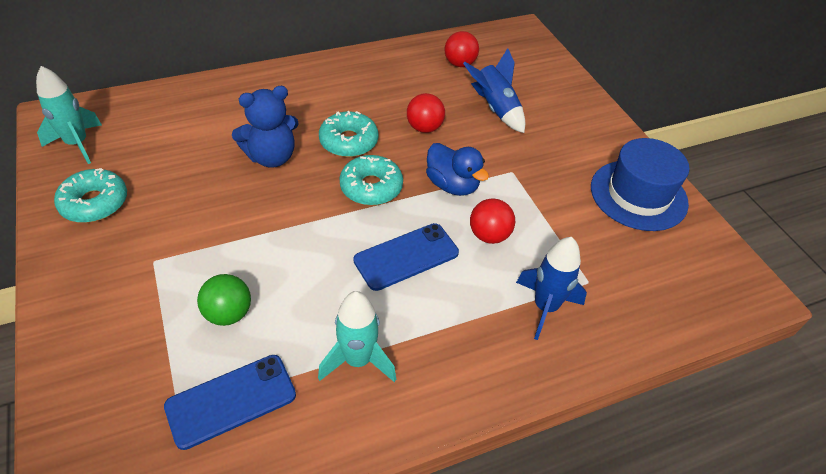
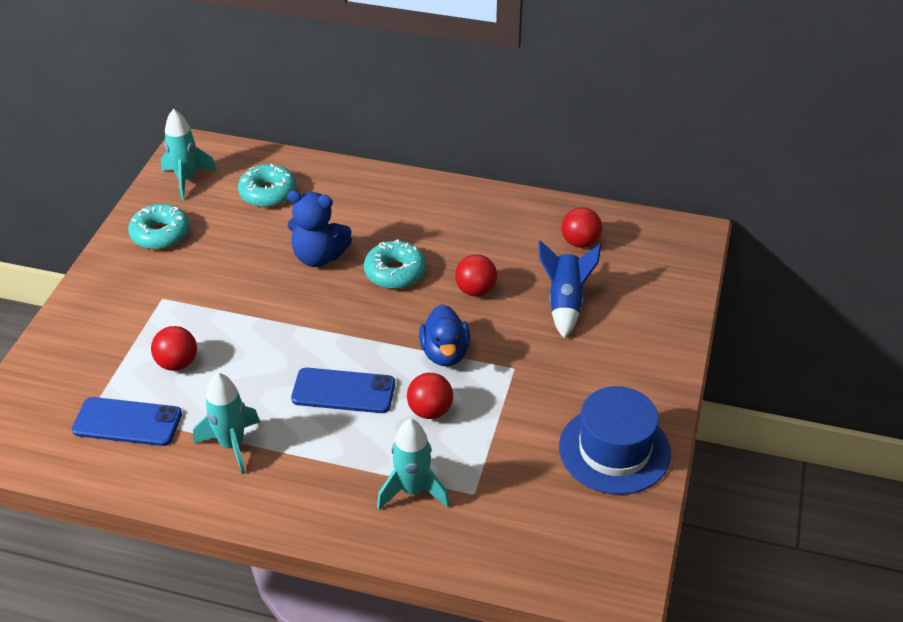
camera: 40 degrees right, 5 degrees down
green ball [197,274,251,326] -> red ball [151,326,197,371]
turquoise donut [340,155,403,205] -> turquoise donut moved to [238,164,296,207]
blue rocket [516,237,587,340] -> turquoise rocket [377,418,450,509]

